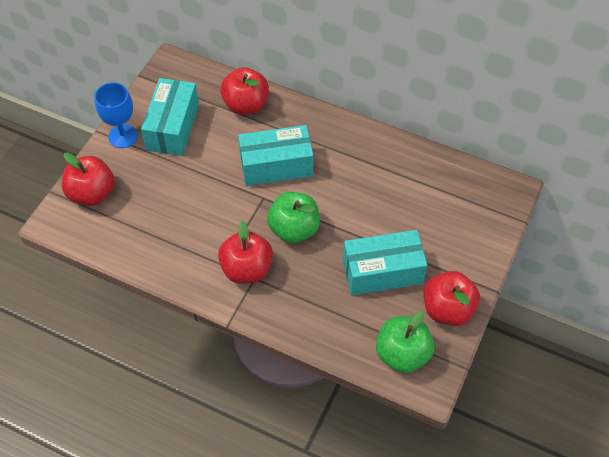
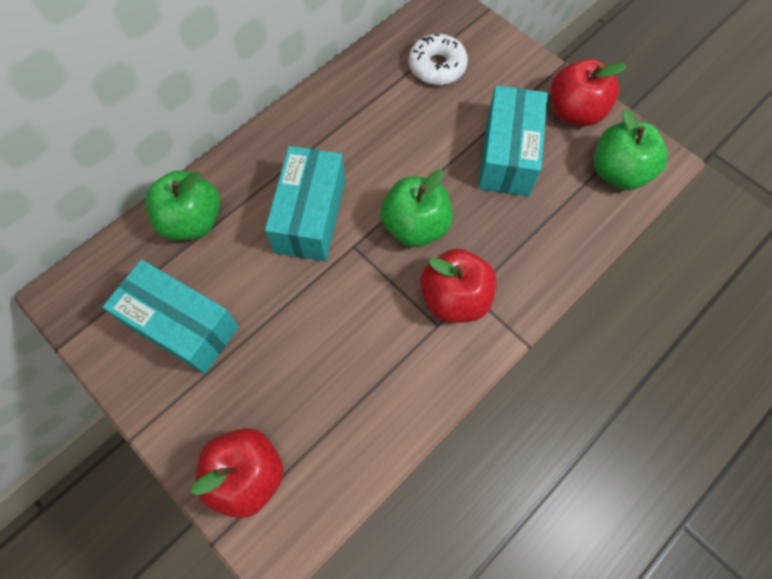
camera: 70 degrees left, 10 degrees up
blue goblet [95,82,138,148] -> none
red apple [220,67,269,114] -> green apple [145,170,220,241]
none -> white donut [409,34,468,85]

